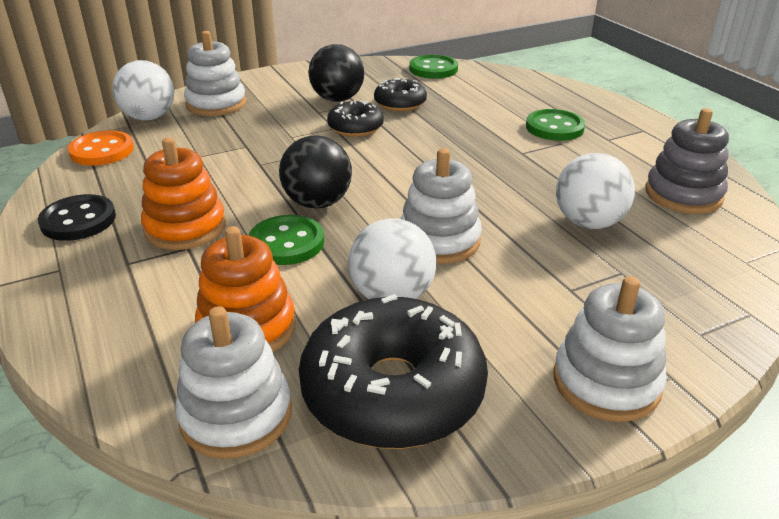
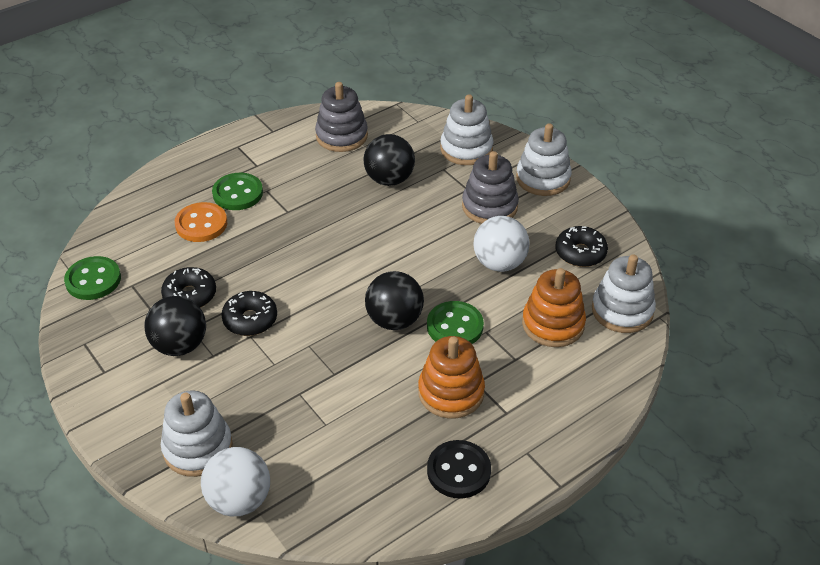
camera: 100 degrees left, 10 degrees up
orange button [68,130,134,166] -> orange button moved to [175,202,227,242]
black donut [299,294,488,449] -> black donut [556,226,608,267], size x0.52
white stacking toy [400,148,482,264] -> white stacking toy moved to [440,95,493,165]
white ball [556,153,635,229] -> black ball [363,134,415,186]
none -> grey stacking toy [462,151,519,224]

